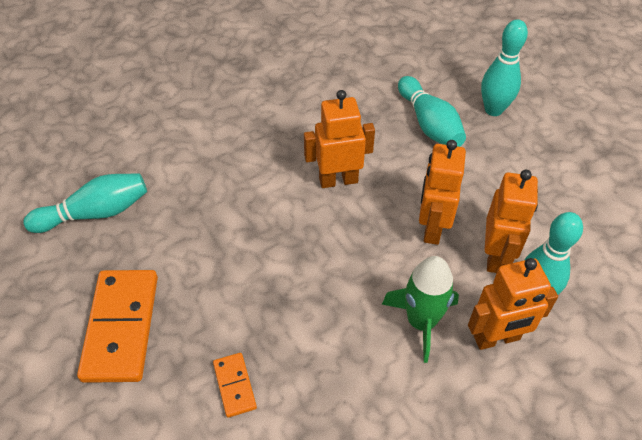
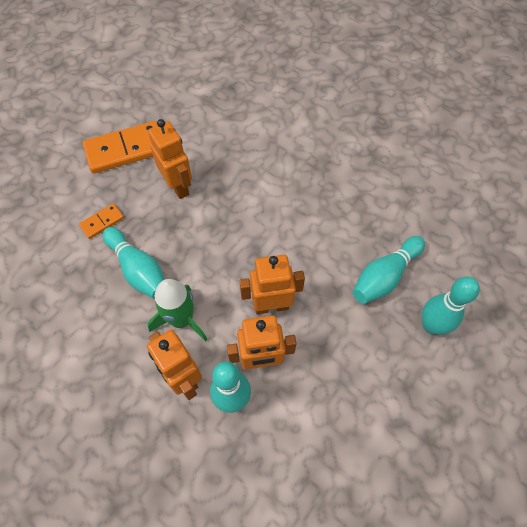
camera: 70 degrees right, 10 degrees up
turquoise bowling pin [23,173,147,233] -> turquoise bowling pin moved to [103,227,165,299]
orange robot [304,90,375,188] -> orange robot moved to [148,119,192,199]

